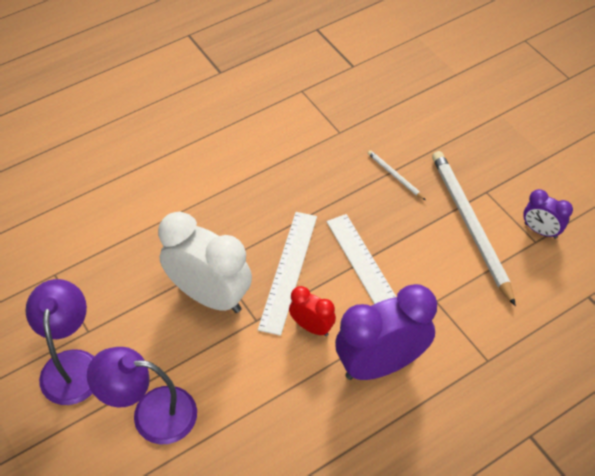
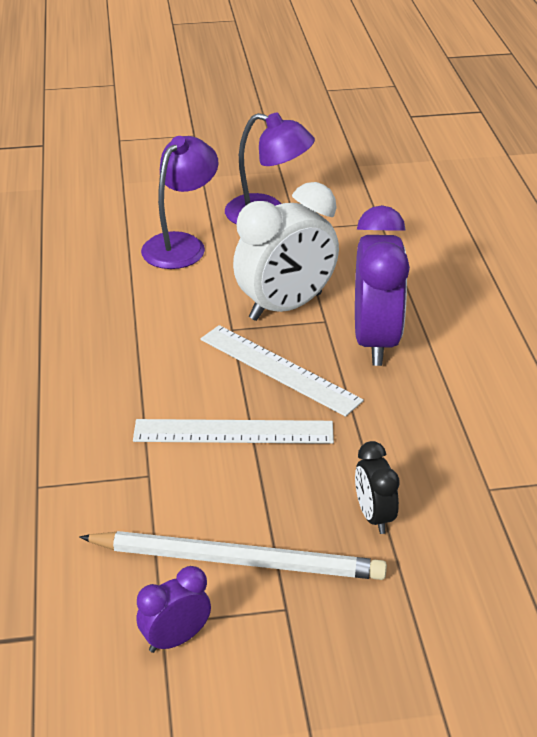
camera: 115 degrees right, 15 degrees down
red clock [289,286,336,336] -> none
purple clock [335,284,437,380] -> purple clock moved to [355,205,410,366]
white pencil [368,150,426,200] -> black clock [355,441,400,534]

